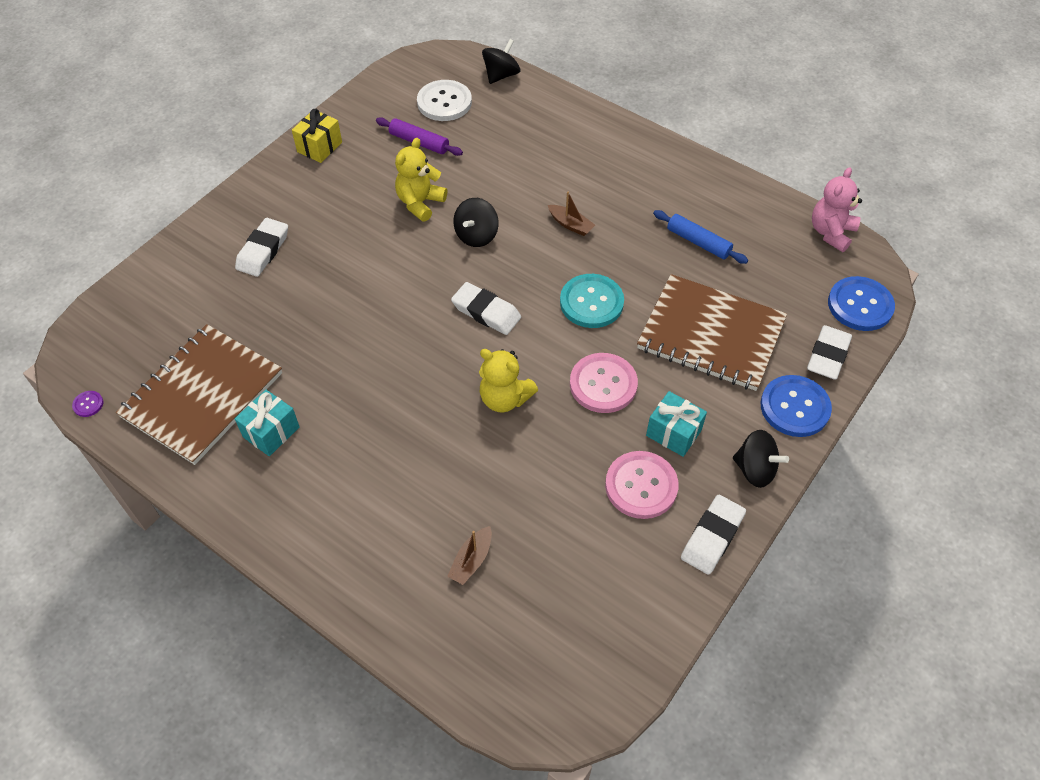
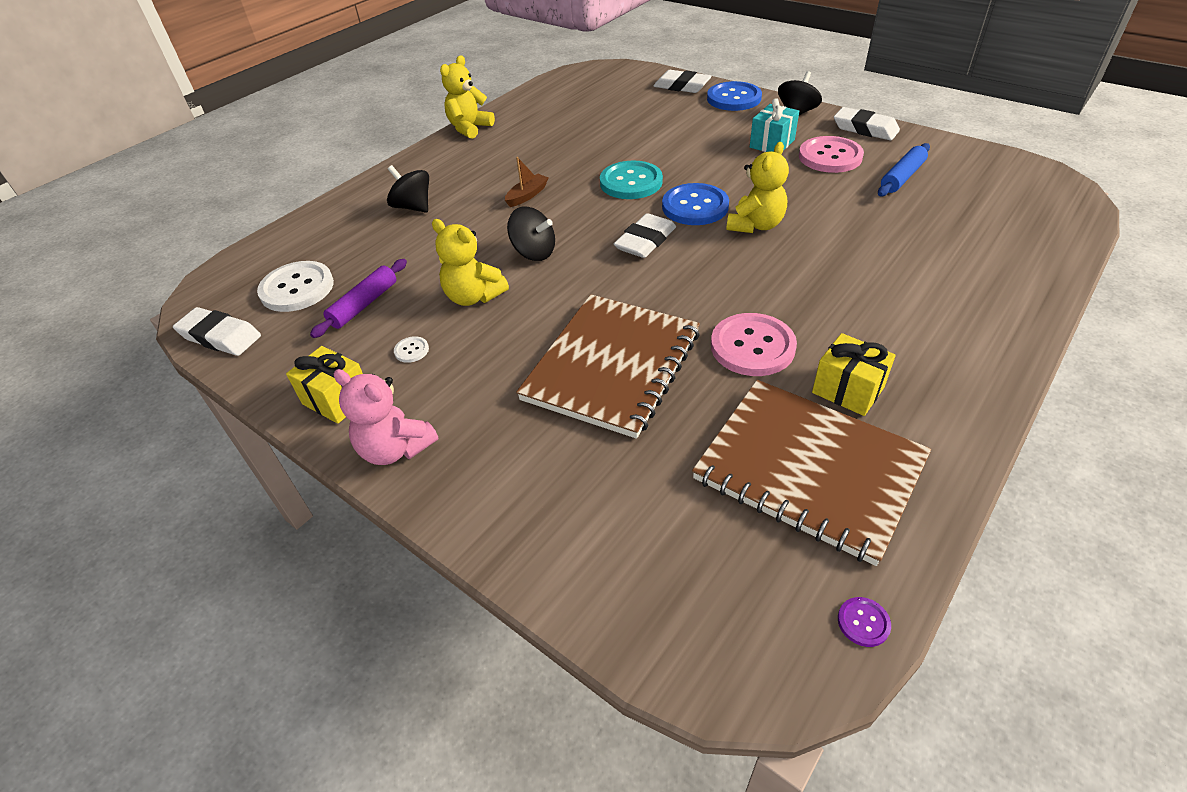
camera: 85 degrees left, 10 degrees down
white eraser [235,218,288,277] -> white eraser moved to [173,307,261,356]
turquoise gift [235,390,300,456] -> yellow gift [812,333,896,416]
brown boat [447,526,492,585] -> none
black spinning top [482,39,520,84] -> black spinning top moved to [387,165,429,213]
pink button [570,353,638,413] -> pink button moved to [711,313,797,376]
brown notebook [637,274,787,391] -> brown notebook moved to [516,294,700,439]
blue rolling pin [653,210,748,264] -> blue rolling pin moved to [878,143,930,197]
pink teddy bear [812,167,862,252] -> pink teddy bear moved to [334,369,438,465]
blue button [828,276,895,331] -> blue button moved to [662,183,729,225]
none -> white button [394,336,429,363]
none -> yellow teddy bear [440,55,495,139]

